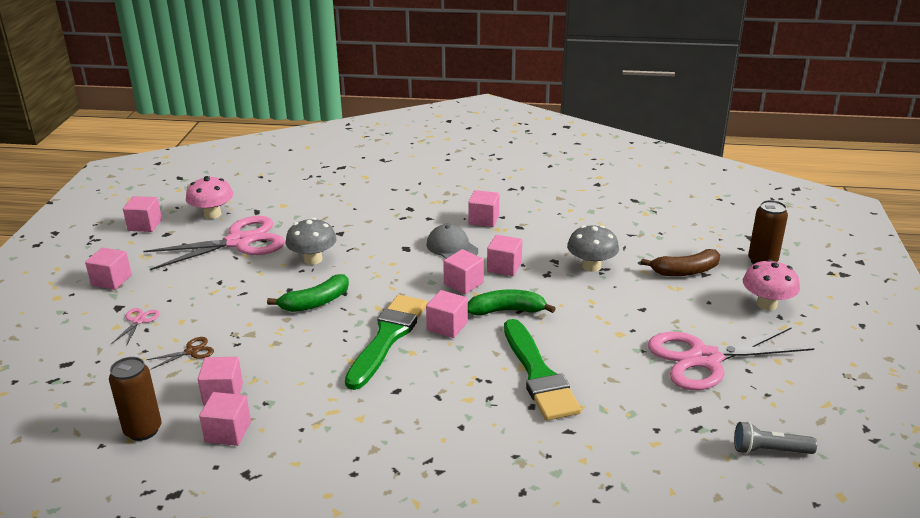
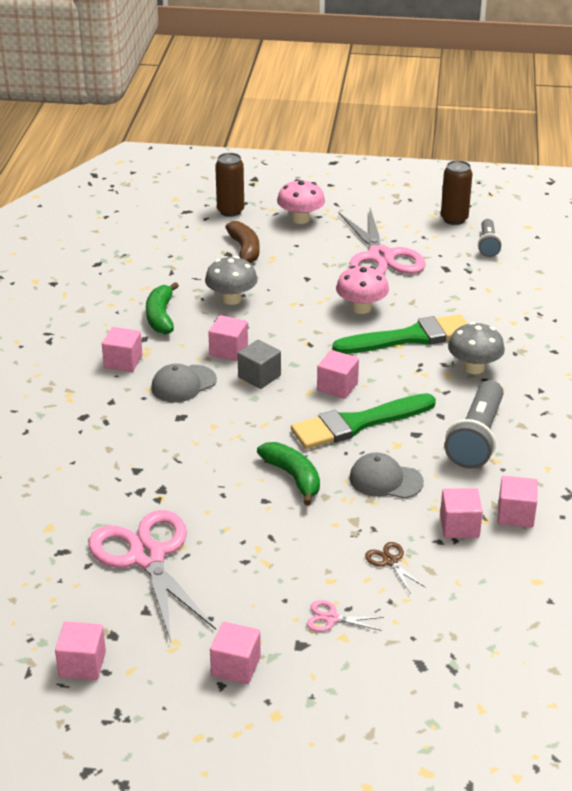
camera: 90 degrees left, 5 degrees up
brown can [109,357,162,441] -> brown can moved to [441,160,472,225]
pink mushroom [186,176,233,219] -> pink mushroom moved to [336,266,389,314]
grey mushroom [286,218,337,265] -> grey mushroom moved to [448,322,505,374]
green brush [345,295,427,390] -> green brush turned 45 degrees counterclockwise [291,393,436,449]
pink cube [443,249,484,294] -> grey cube [237,340,281,389]
green banana [468,289,556,315] -> green banana moved to [146,282,179,334]
none -> grey cap [349,453,424,499]
none -> grey flashlight [444,380,504,469]

